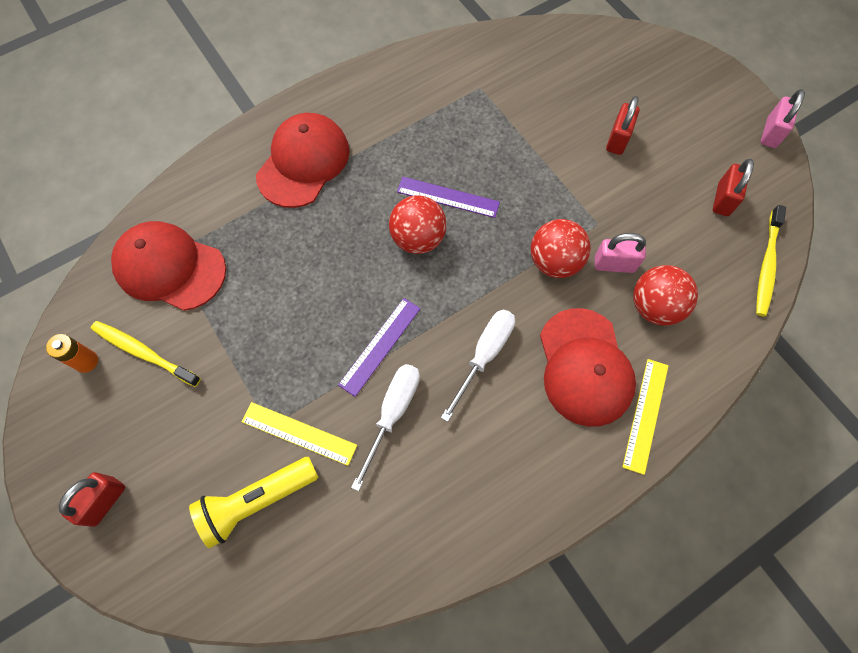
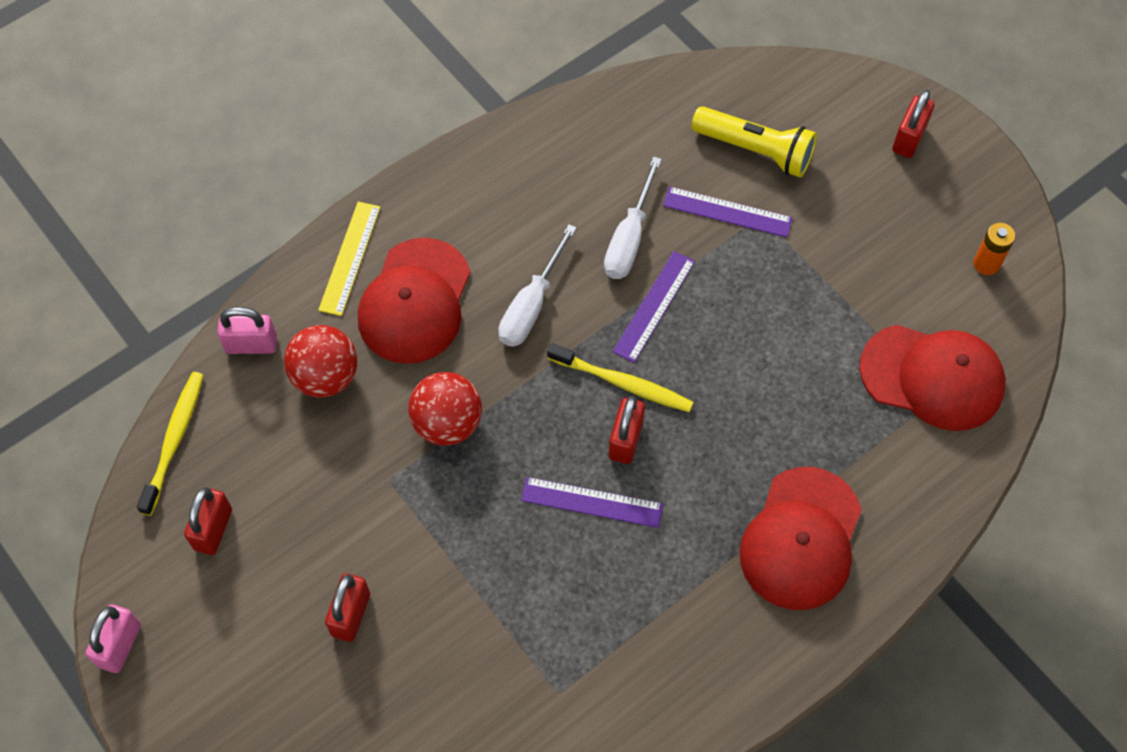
camera: 175 degrees right, 5 degrees down
yellow toothbrush [91,321,201,387] -> yellow toothbrush moved to [547,343,694,412]
yellow flashlight [189,457,318,548] -> yellow flashlight turned 60 degrees clockwise [691,106,817,178]
yellow ruler [241,402,357,466] -> purple ruler [663,186,793,237]
red ball [389,195,447,254] -> red padlock [609,396,645,464]
red cap [540,308,636,427] -> red cap turned 150 degrees counterclockwise [358,238,471,364]
pink padlock [595,233,646,273] -> pink padlock moved to [217,307,277,354]

